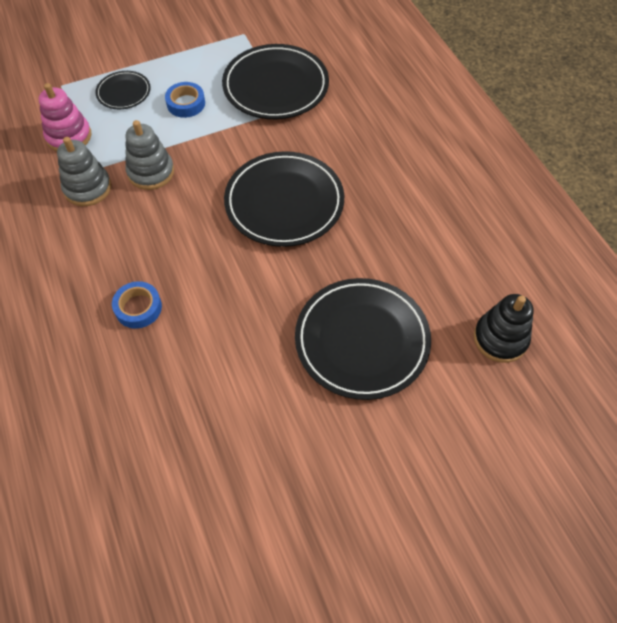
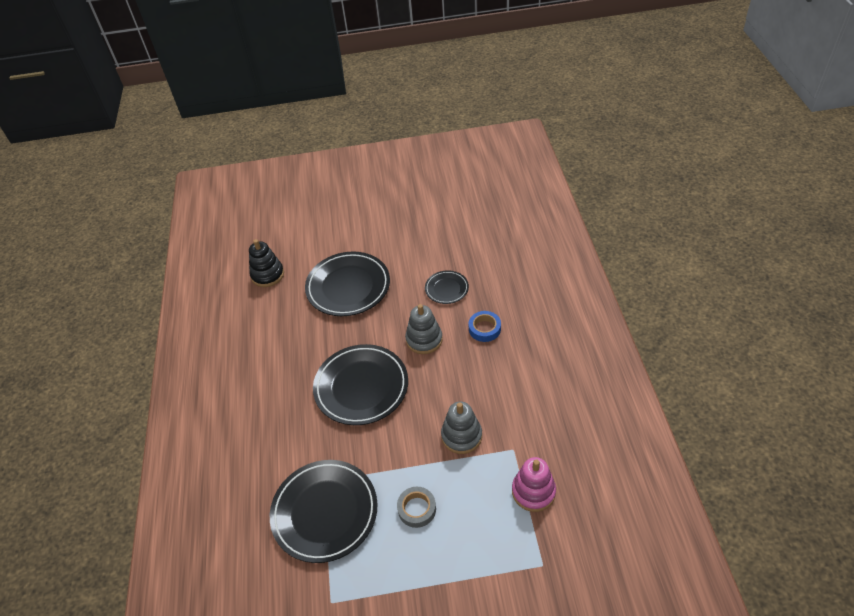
camera: 160 degrees left, 10 degrees down
grey stacking toy [57,137,111,206] -> grey stacking toy moved to [405,304,443,354]
black plate [95,71,151,109] -> black plate moved to [425,270,469,304]
blue tape [165,82,205,118] -> grey tape [397,487,436,528]

